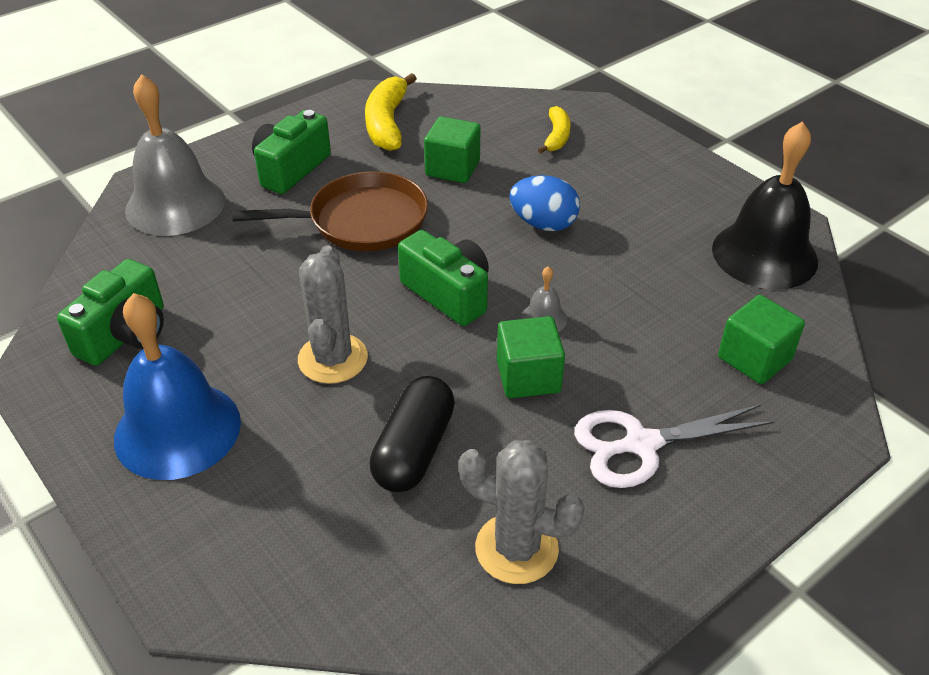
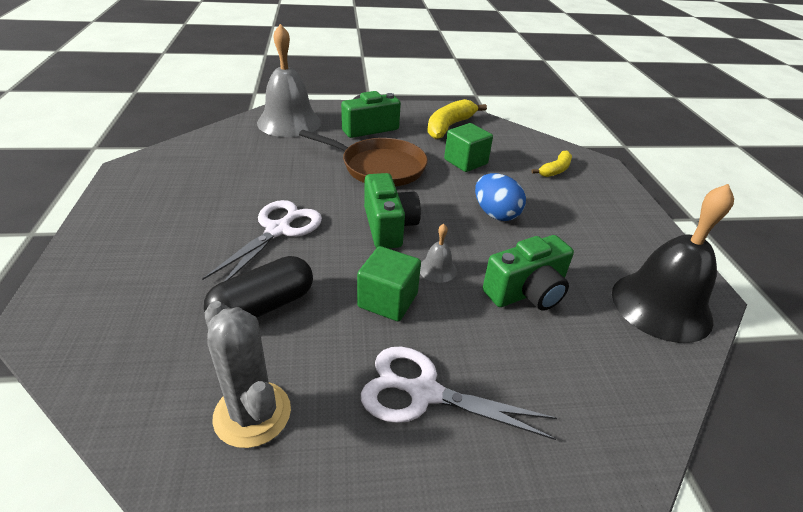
camera: 30 degrees right, 5 degrees down
green camera [57,259,164,366] -> green camera moved to [483,235,574,311]
blue bell [114,293,241,480] -> none
grey cactus [298,246,368,384] -> white scissors [202,200,322,281]
green cube [718,295,805,384] -> none

